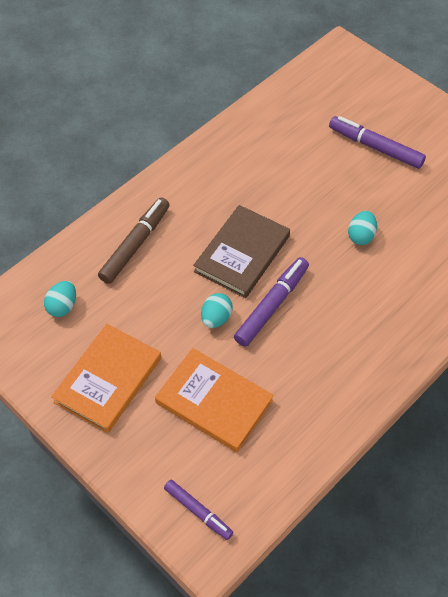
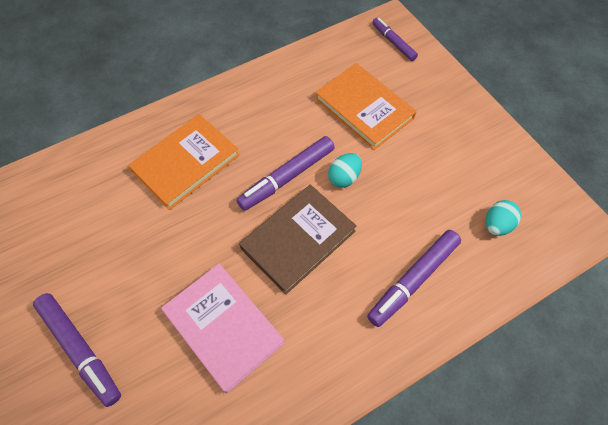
camera: 165 degrees left, 5 degrees up
orange book [51,324,161,433] -> orange book moved to [128,114,239,210]
brown marker [98,198,170,284] -> purple marker [367,230,461,327]
turquoise egg [348,211,377,245] -> none
none -> pink book [161,264,285,393]

